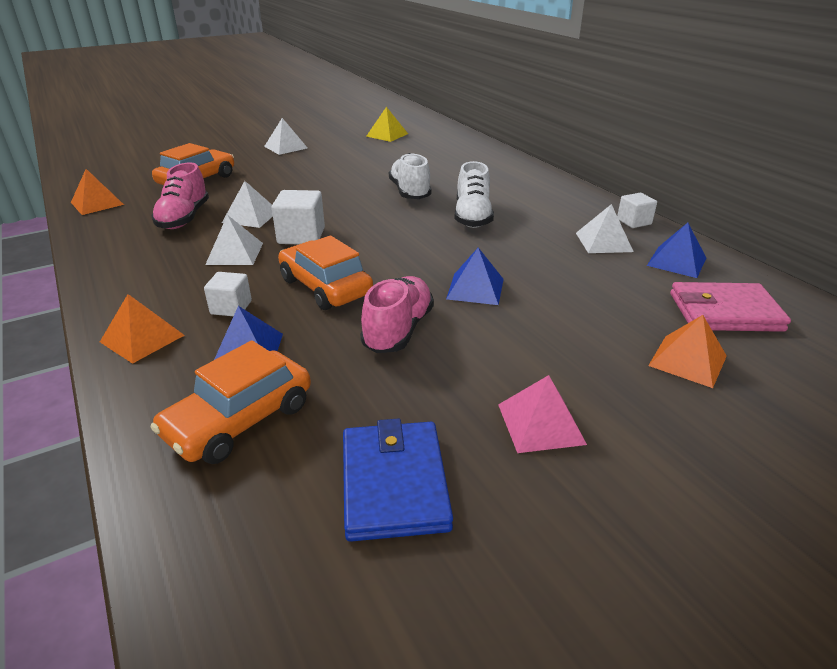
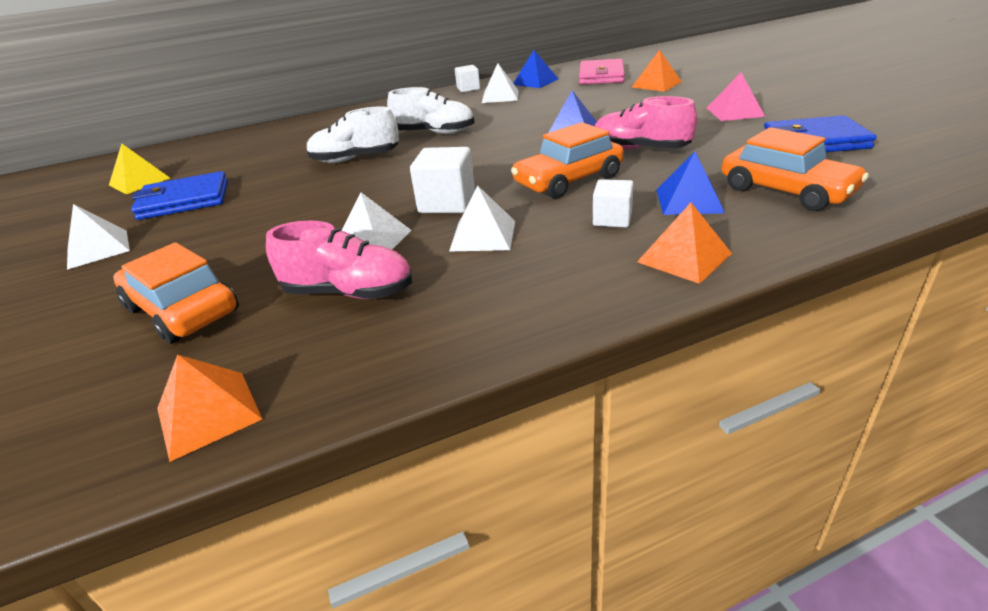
camera: 80 degrees left, 0 degrees up
none -> blue wallet [131,171,228,220]

